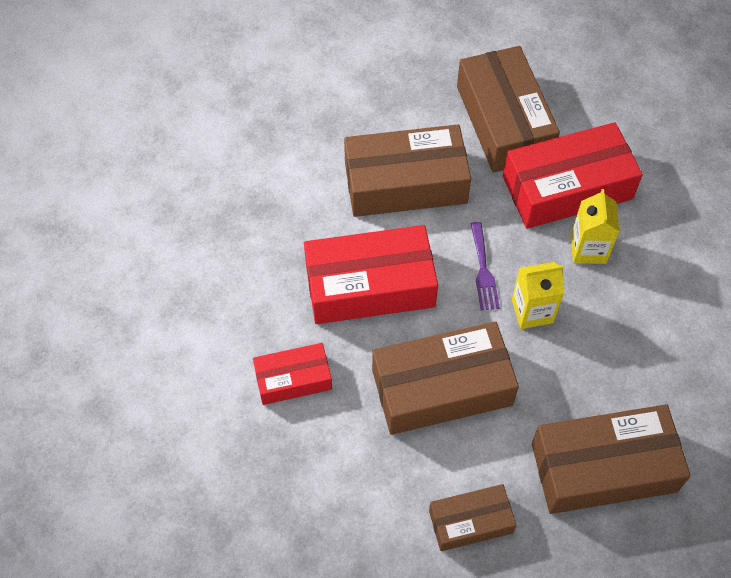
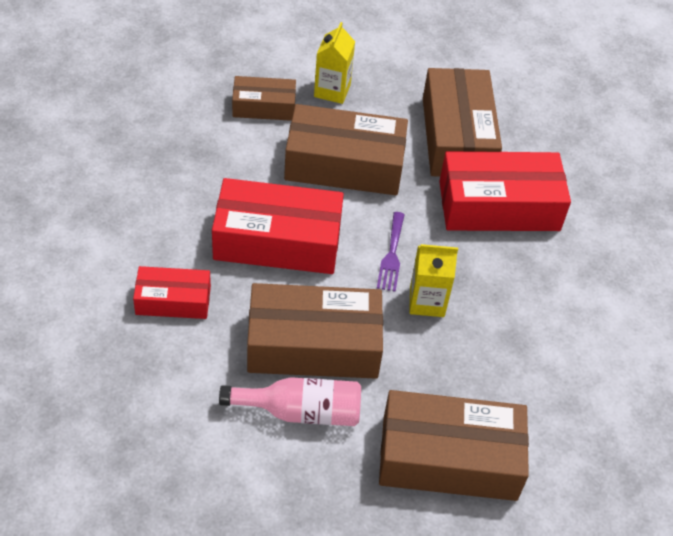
camera: 10 degrees right, 10 degrees down
brown box [429,484,516,551] -> brown box moved to [232,76,296,121]
yellow carton [571,189,620,264] -> yellow carton moved to [314,22,355,104]
none -> pink bottle [219,377,361,426]

